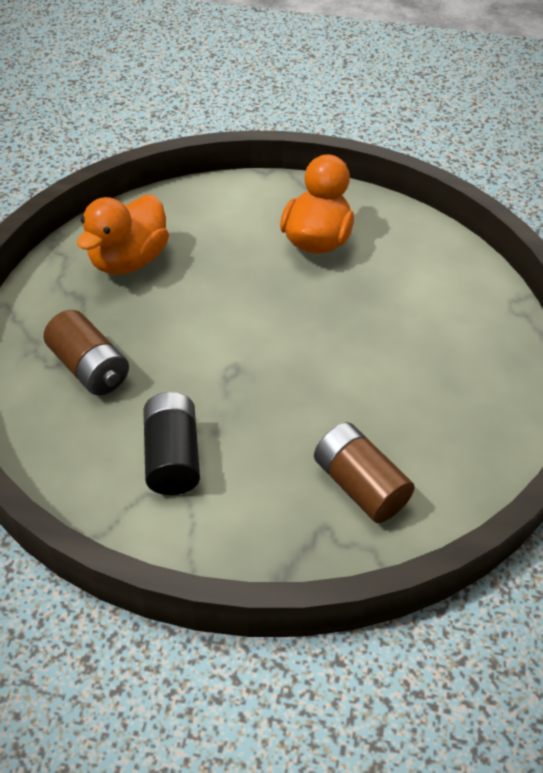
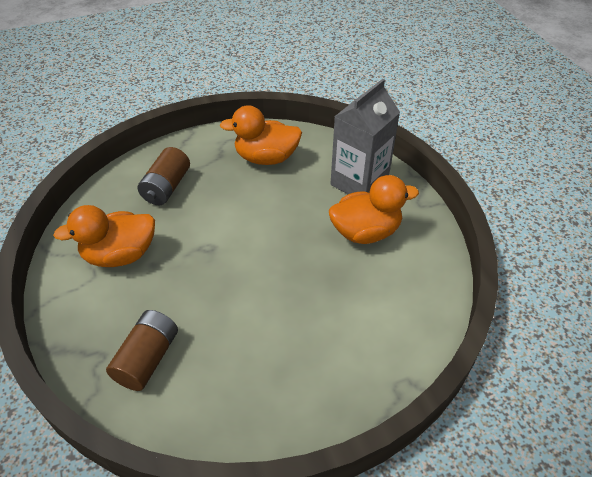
camera: 60 degrees right, 0 degrees up
black battery [143,392,200,495] -> orange duck [53,205,155,267]
none -> grey carton [331,79,400,194]

